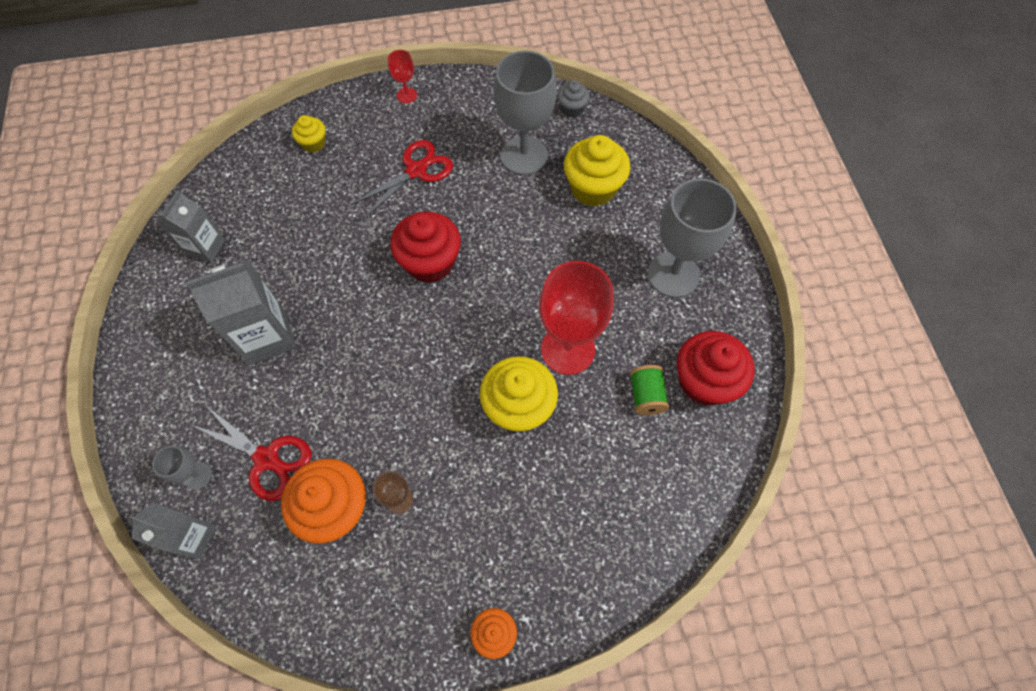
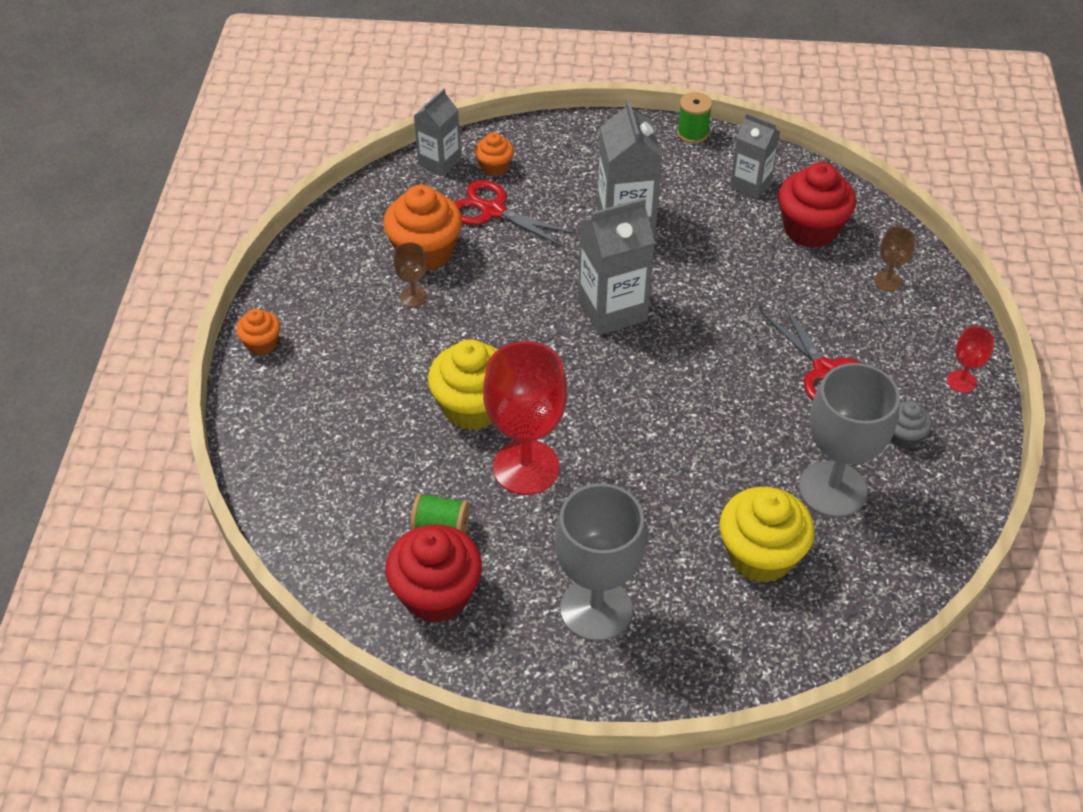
camera: 105 degrees right, 15 degrees down
grey goblet [152,446,212,490] -> orange cupcake [475,132,514,176]
red scissors [191,406,312,501] -> red scissors turned 75 degrees clockwise [454,180,575,247]
yellow cupcake [292,115,326,152] -> brown goblet [874,227,915,292]
red cupcake [390,212,461,283] -> red cupcake moved to [778,162,856,248]
grey cupcake [557,80,590,118] -> grey cupcake moved to [890,401,932,449]
none -> grey carton [578,198,655,335]
none -> green spool [677,92,712,144]

